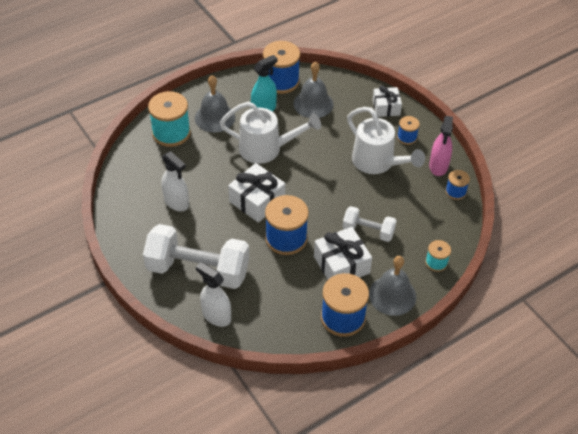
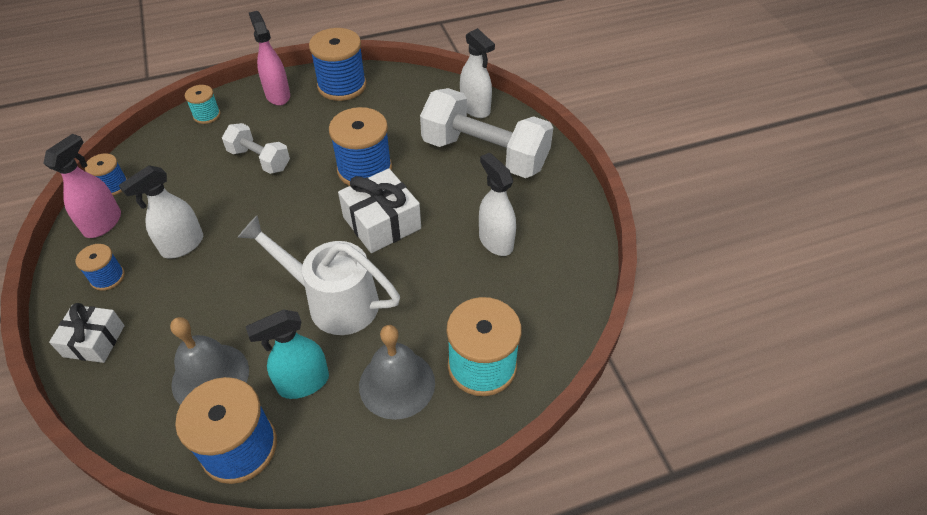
camera: 165 degrees left, 0 degrees up
white gift [314,227,372,280] -> none
white watering can [347,107,425,174] -> white spray bottle [119,165,203,258]
grey bell [369,256,416,316] -> pink spray bottle [249,11,290,106]

